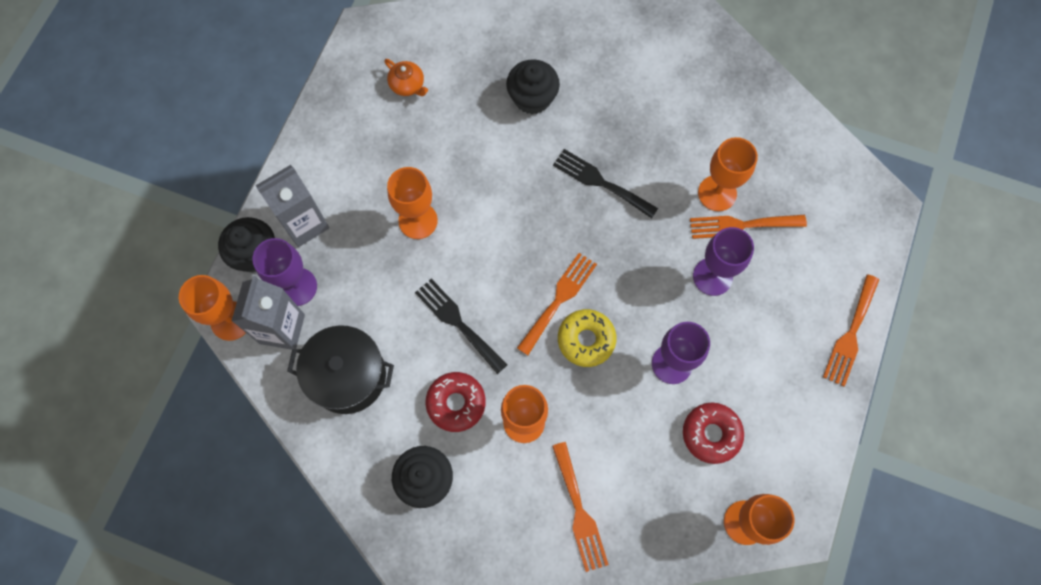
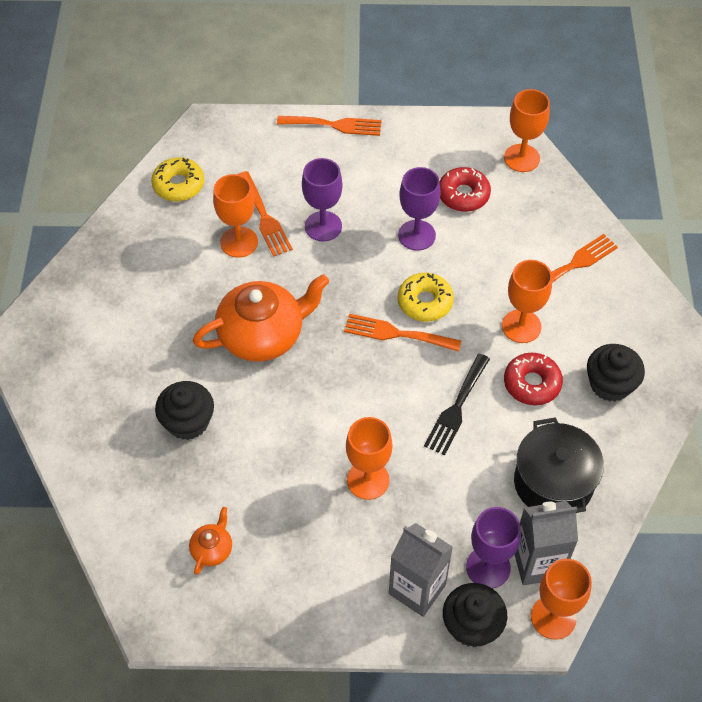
camera: 110 degrees left, 15 degrees down
black fork [553,149,658,218] -> orange teapot [193,274,329,362]
none -> yellow donut [151,157,204,201]

